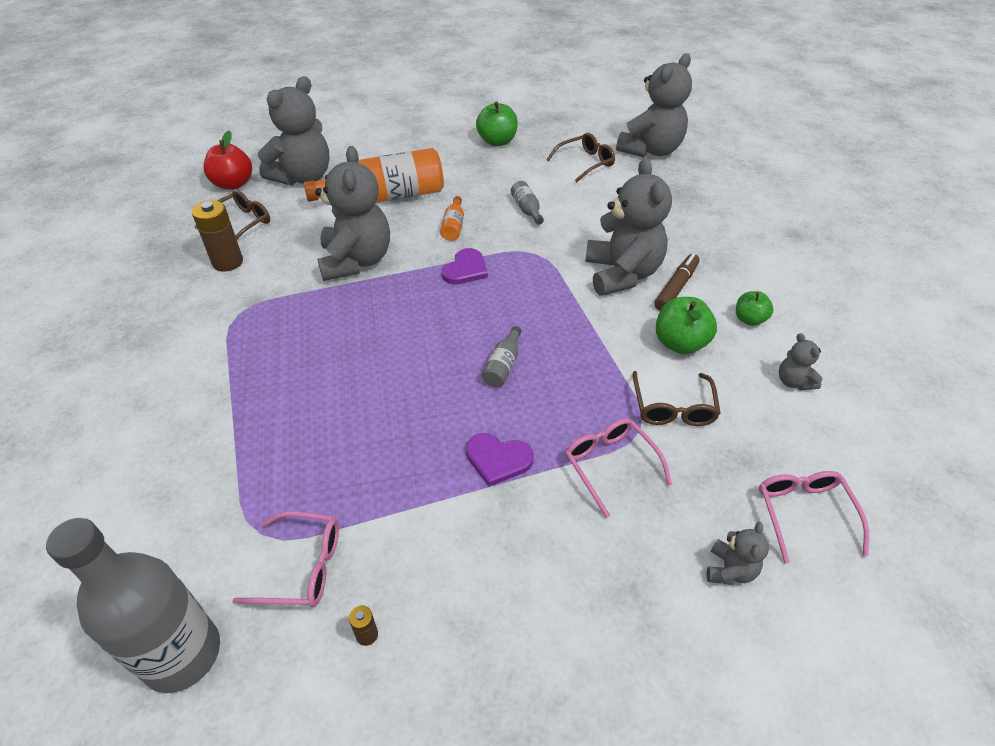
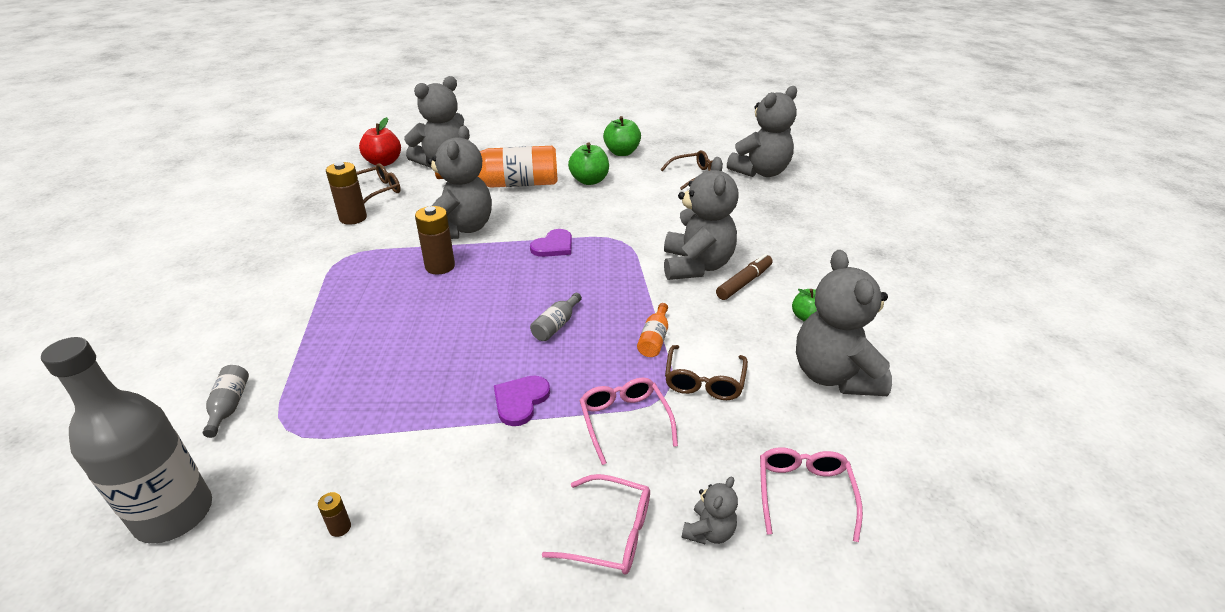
camera: 10 degrees right, 10 degrees down
pink glasses [232,511,339,607] -> pink glasses moved to [542,474,650,574]
orange bottle [440,196,464,241] -> orange bottle moved to [637,303,668,357]
purple heart [466,433,534,487] -> purple heart turned 90 degrees clockwise [494,376,550,426]
grey bottle [511,181,544,225] -> grey bottle moved to [203,365,249,438]
green apple [656,297,717,354] -> green apple moved to [568,143,609,185]
grey teddy bear [779,333,822,390] -> grey teddy bear [796,250,892,396], size x2.27
none -> brown battery [415,206,455,275]

